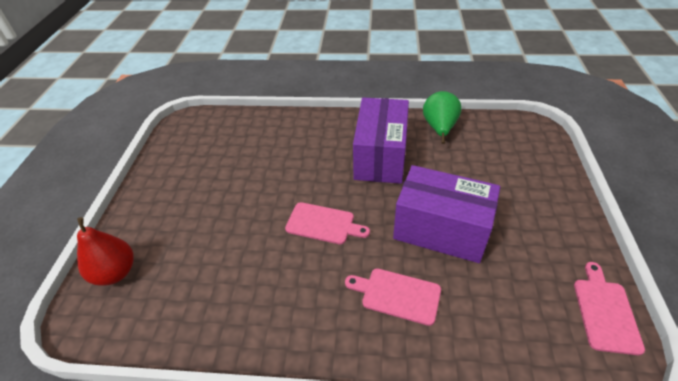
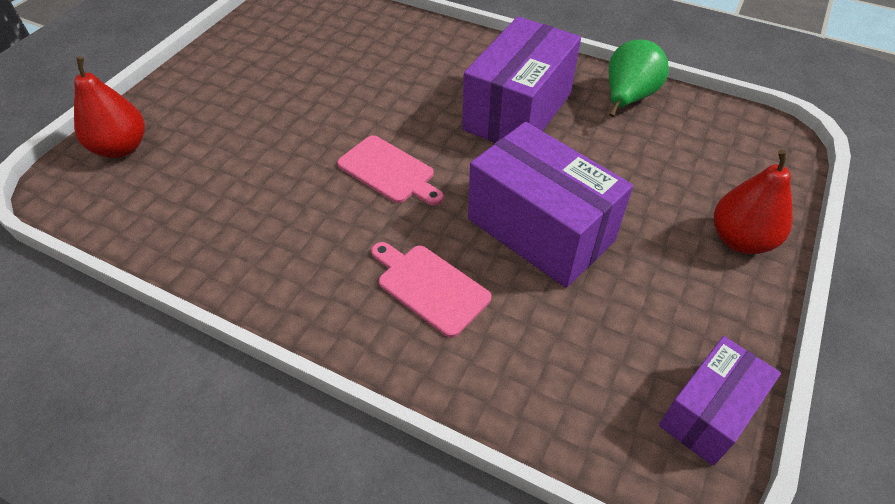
camera: 20 degrees right, 5 degrees up
pink cutting board [574,262,645,355] -> purple box [659,336,781,466]
none -> red pear [714,150,793,254]

